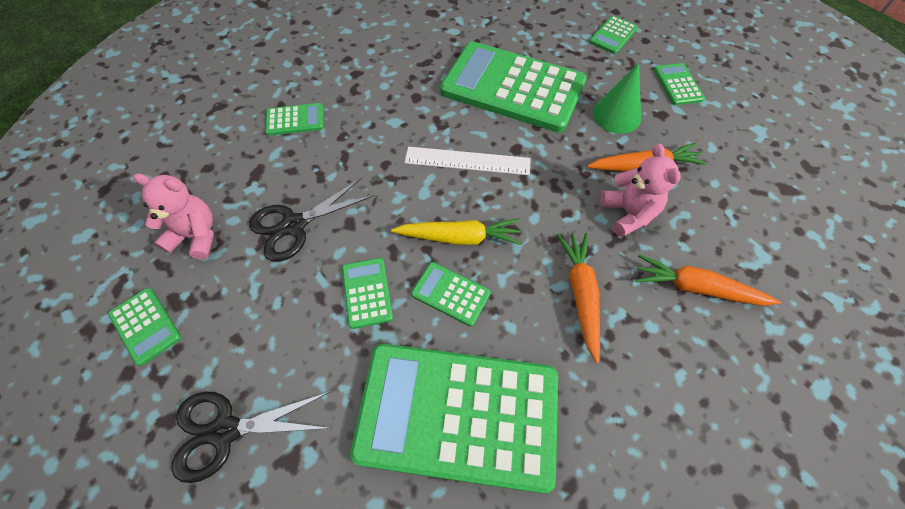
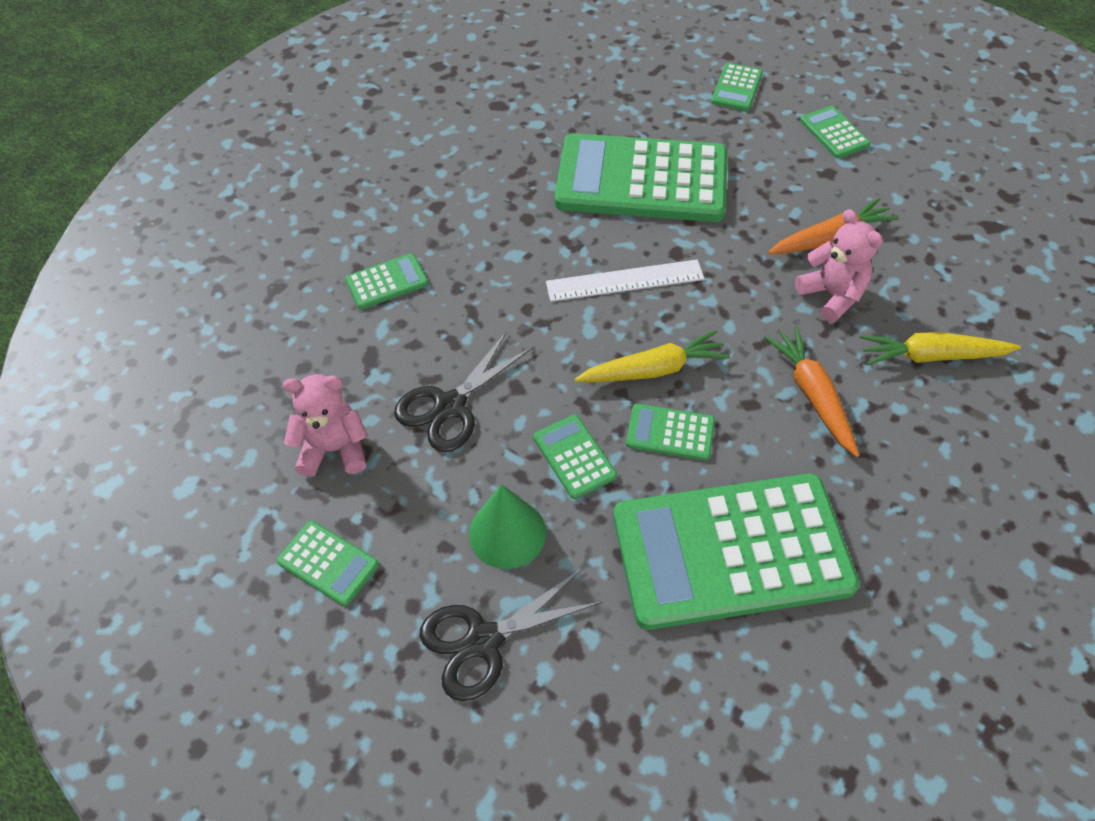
camera: 15 degrees left, 5 degrees down
green cone [592,63,641,134] -> green cone moved to [469,484,546,569]
orange carrot [635,254,781,306] -> yellow carrot [860,332,1021,365]

